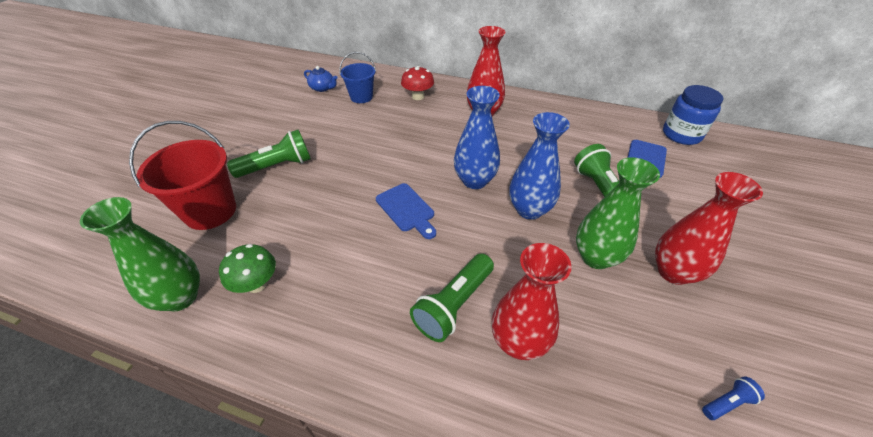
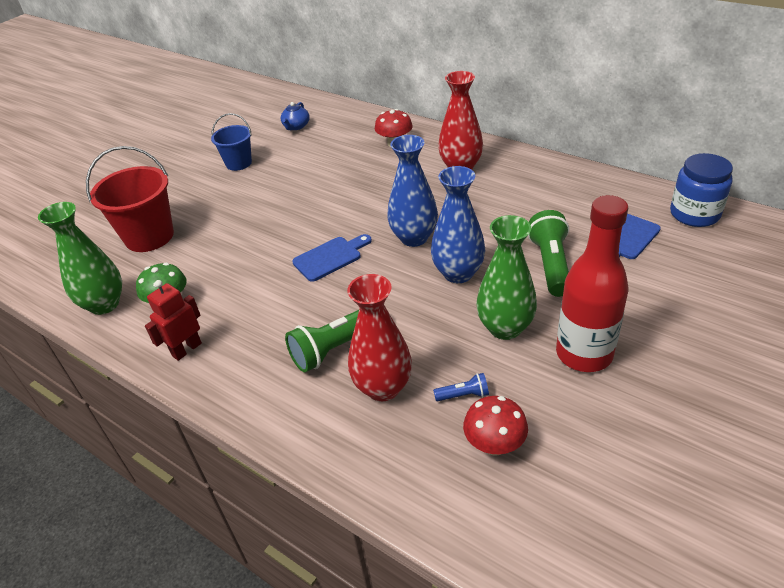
camera: 20 degrees right, 5 degrees down
green flashlight [227,130,311,178] -> none
blue teapot [304,66,338,92] -> blue teapot turned 60 degrees clockwise [280,102,310,130]
blue bucket [339,52,376,103] -> blue bucket moved to [211,113,252,171]
blue cutting board [376,183,436,239] -> blue cutting board turned 105 degrees counterclockwise [292,234,372,282]
red vase [655,172,763,285] -> red bottle [556,195,629,372]
blue flashlight [702,376,765,420] -> blue flashlight moved to [433,373,489,401]
none -> red robot [145,280,202,361]
none -> red mushroom [463,396,528,456]

